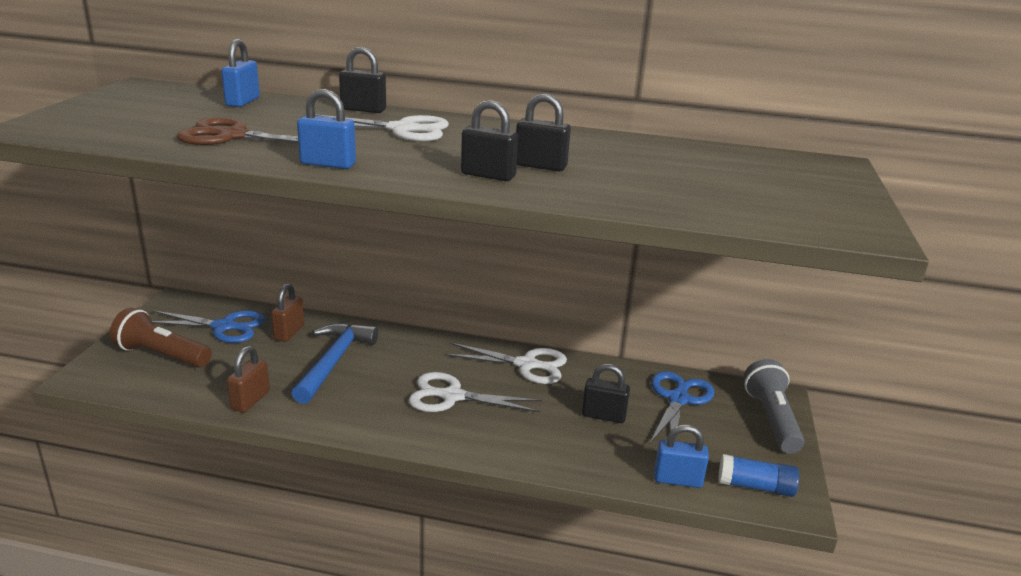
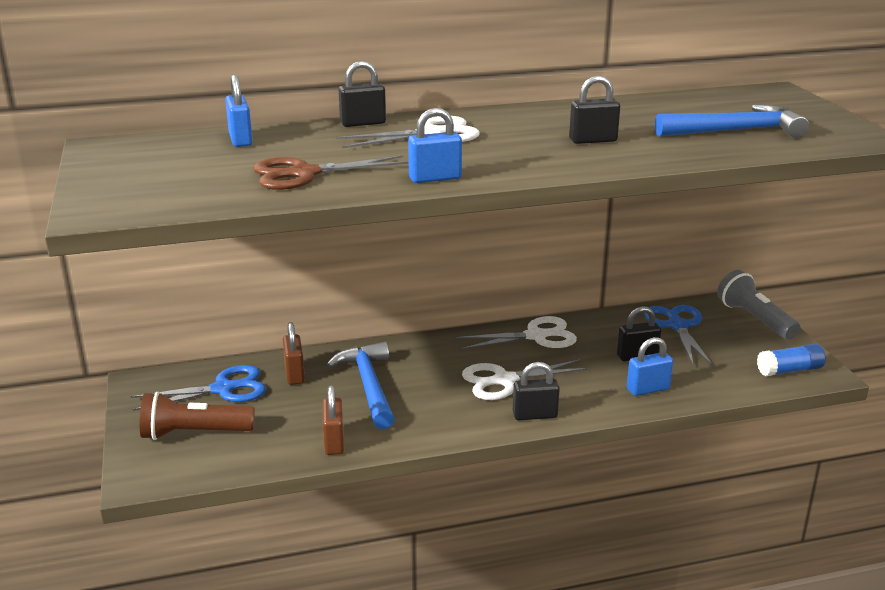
camera: 25 degrees left, 0 degrees up
black padlock [461,100,518,181] -> black padlock moved to [513,362,560,420]
blue padlock [654,425,709,488] -> blue padlock moved to [627,337,673,396]
none -> blue hammer [655,104,809,138]

